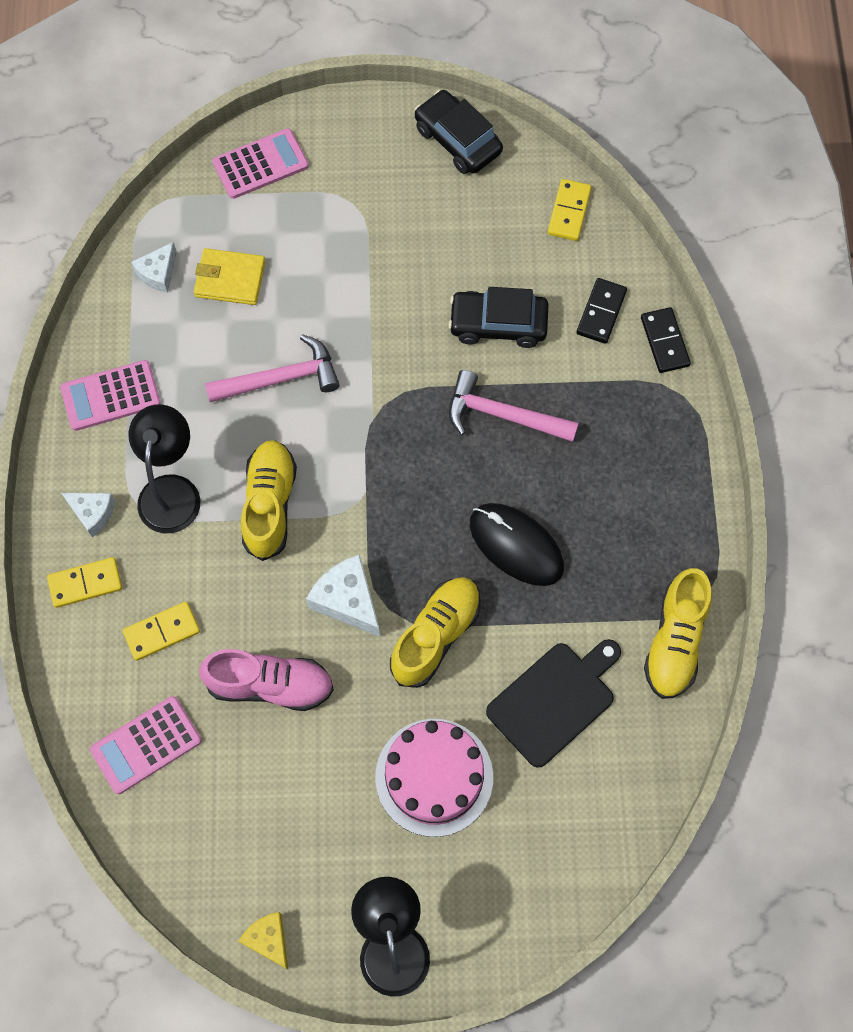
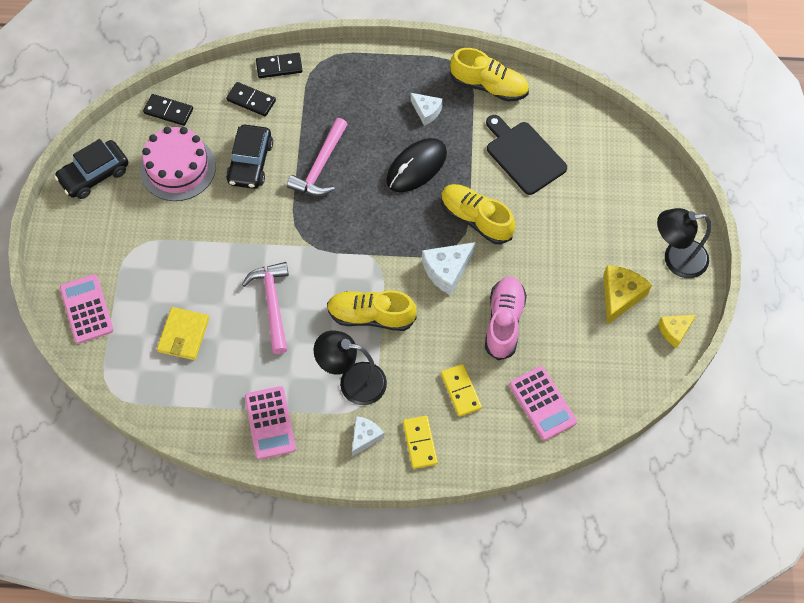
camera: 85 degrees left, 5 degrees down
white cheese [131,242,177,293] -> white cheese moved to [410,93,443,126]
pink cake [375,719,493,837] -> pink cake moved to [140,127,216,201]
yellow domino [548,179,592,241] -> black domino [143,94,193,126]
none -> yellow cheese [603,265,652,325]

